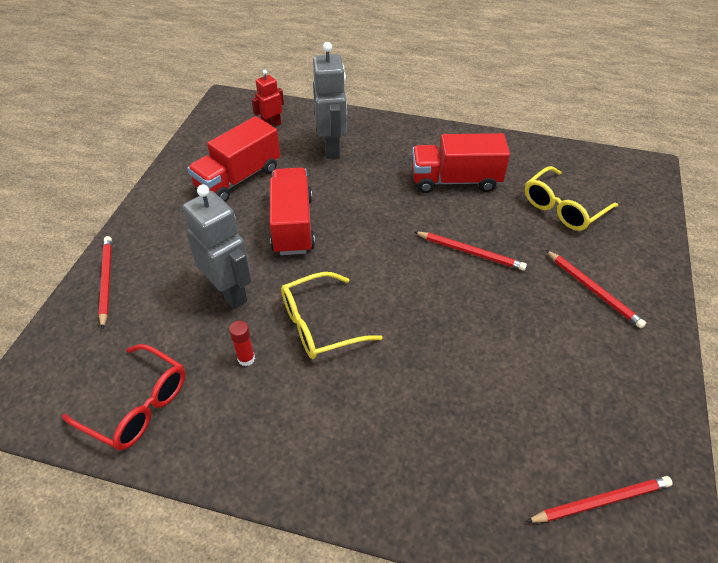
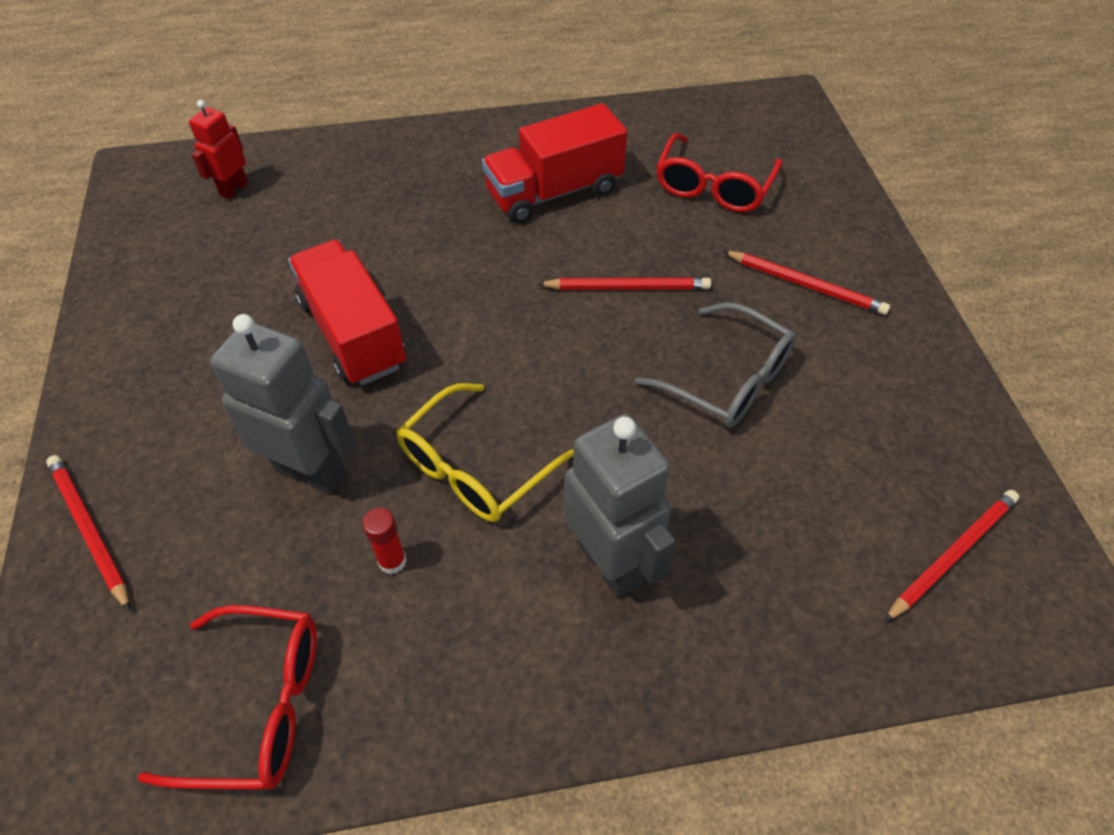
camera: 25 degrees left, 5 degrees up
red truck [187,116,280,202] -> none
grey robot [313,42,347,159] -> grey robot moved to [564,414,676,598]
yellow glasses [524,166,618,231] -> red glasses [656,133,782,212]
none -> grey glasses [635,302,796,428]

